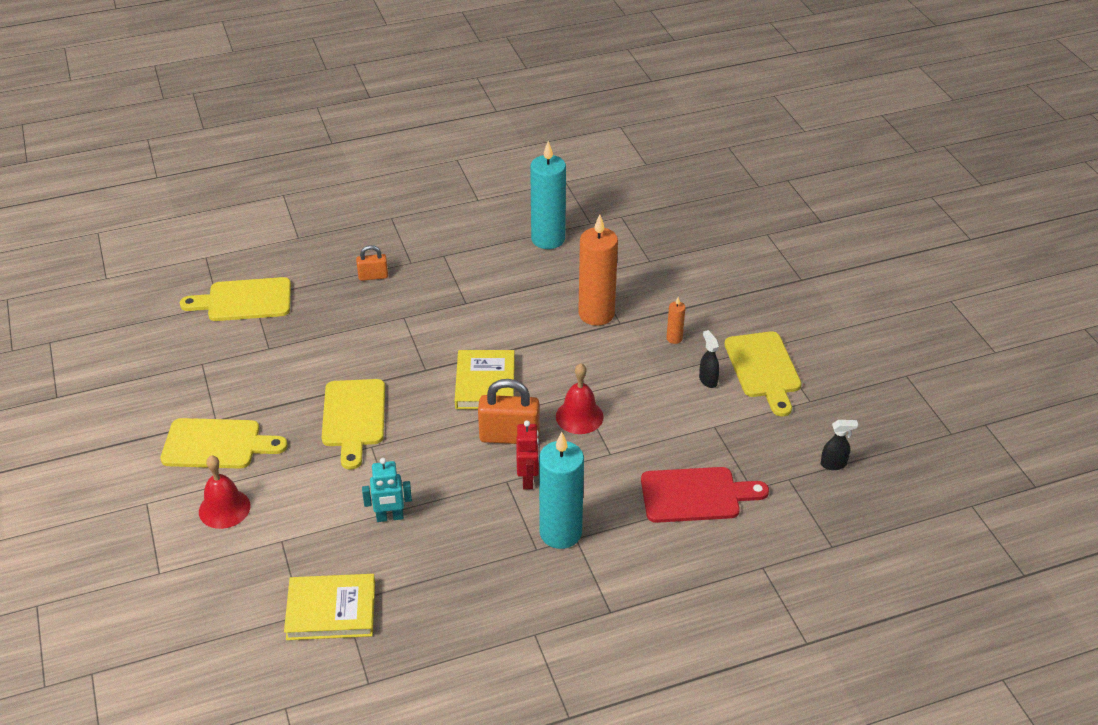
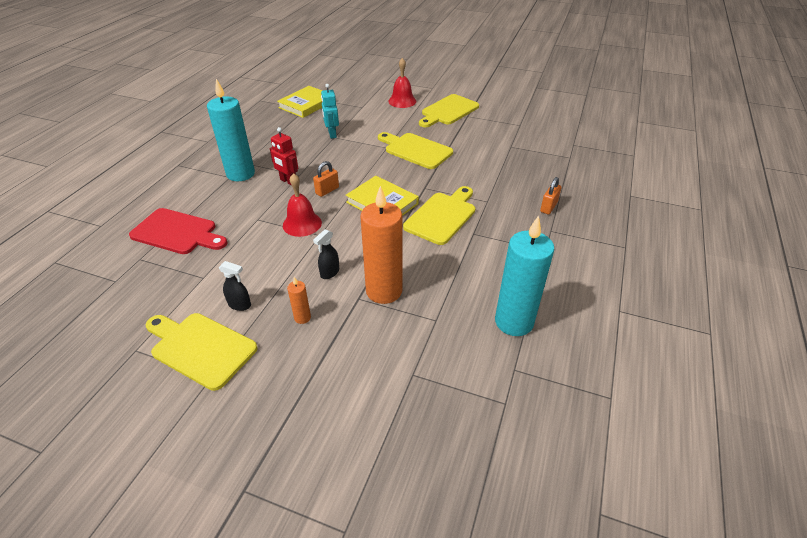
camera: 130 degrees right, 0 degrees up
yellow cutting board [180,277,291,321] -> yellow cutting board moved to [403,186,475,245]
turquoise robot [362,458,412,522] -> turquoise robot turned 45 degrees counterclockwise [321,84,339,139]
orange padlock [478,379,540,444] -> orange padlock [313,161,339,197], size x0.57
red cutting board [641,467,769,523] -> red cutting board turned 105 degrees counterclockwise [129,208,227,254]
black spray bottle [821,420,858,470] -> black spray bottle moved to [313,229,339,279]

